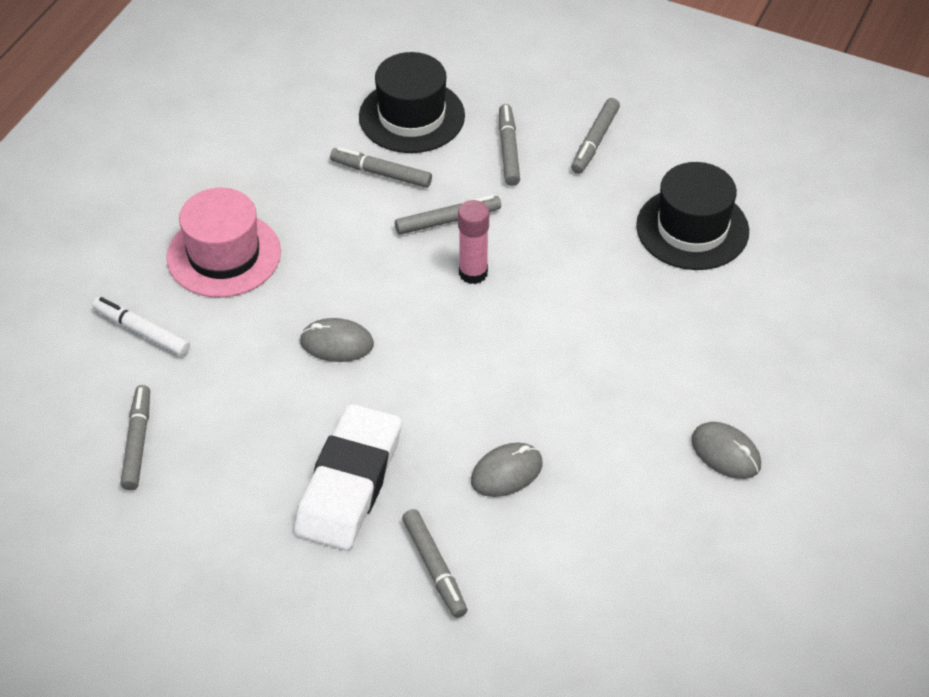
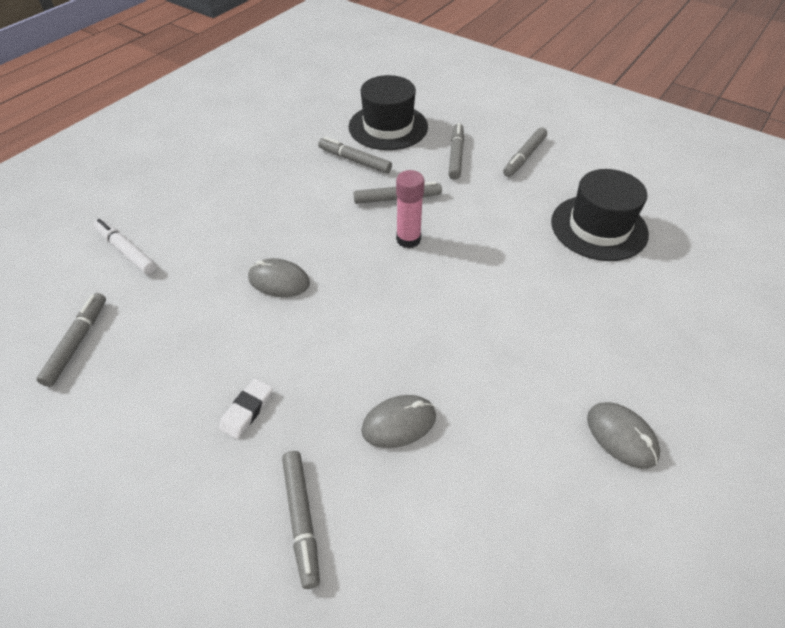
camera: 10 degrees right, 0 degrees up
pink hat [166,188,281,297] -> none
white eraser [294,403,402,550] -> white eraser [219,379,273,439], size x0.41

